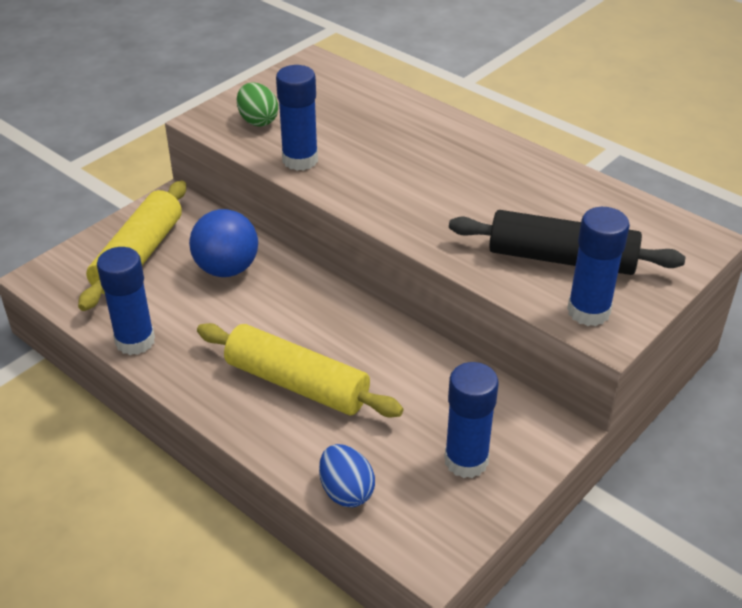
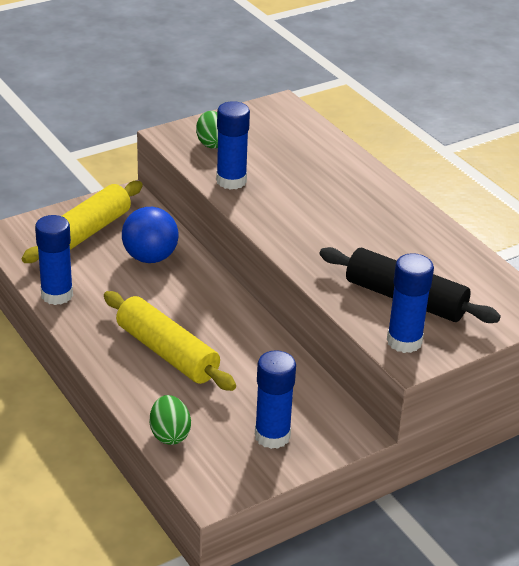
camera: 15 degrees right, 5 degrees down
blue egg [319,444,375,507] -> green egg [150,395,191,445]

